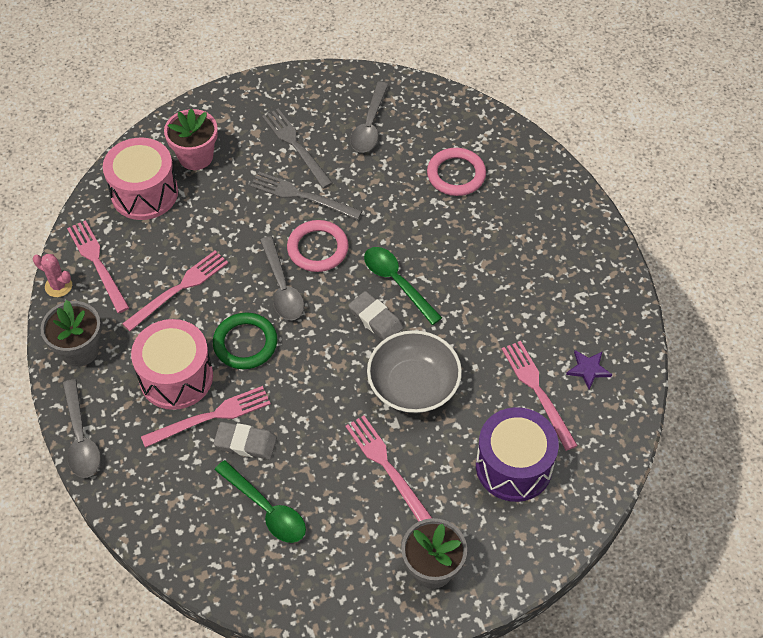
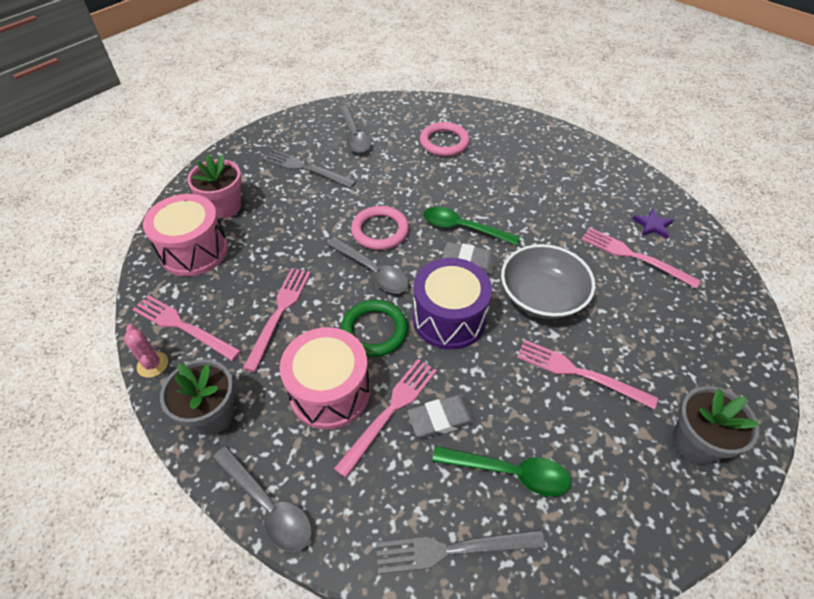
camera: 30 degrees left, 5 degrees down
pink cactus [33,254,72,297] -> pink cactus turned 60 degrees clockwise [124,324,168,378]
grey fork [250,172,362,220] -> grey fork moved to [376,530,546,574]
purple drum [476,407,559,502] -> purple drum moved to [413,258,492,350]

